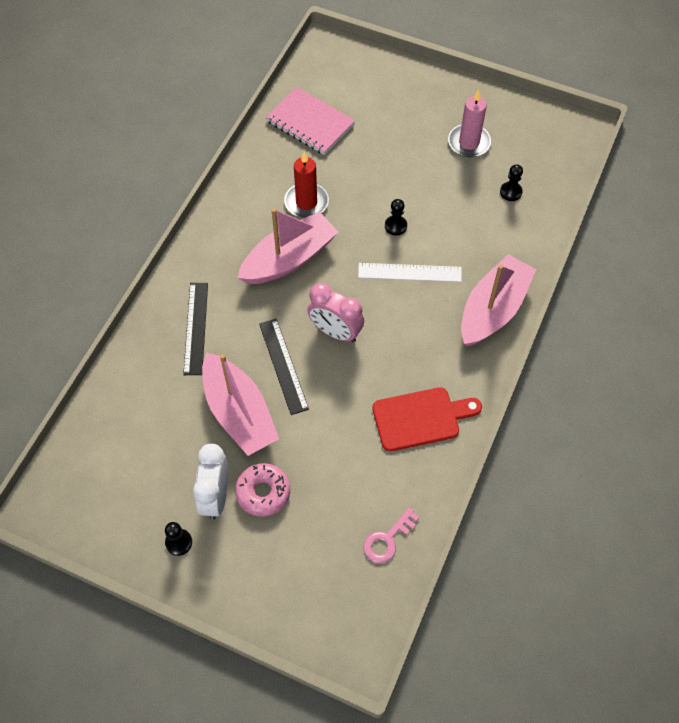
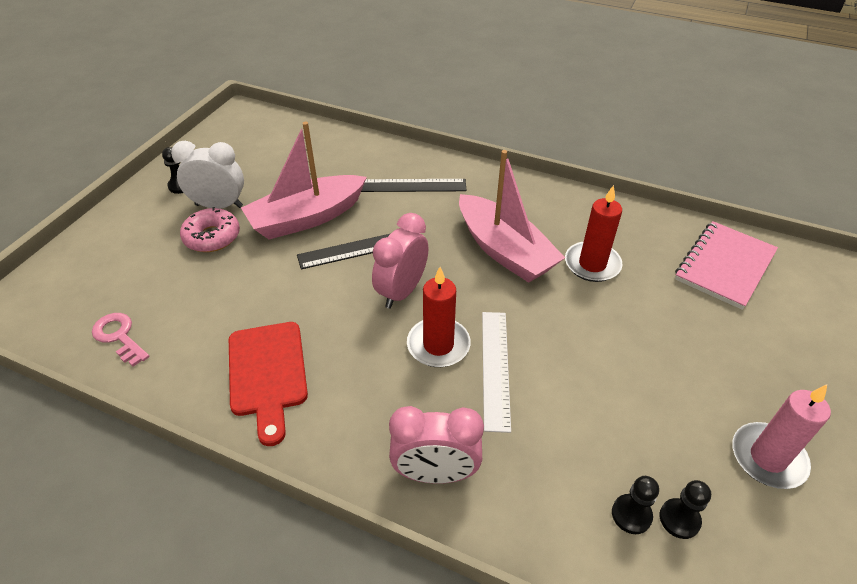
camera: 90 degrees right, 15 degrees down
black pawn [385,199,407,236] -> black pawn moved to [612,476,659,534]
pink boat [461,255,536,347] -> pink clock [389,406,484,484]
none -> red candle [407,267,471,367]

